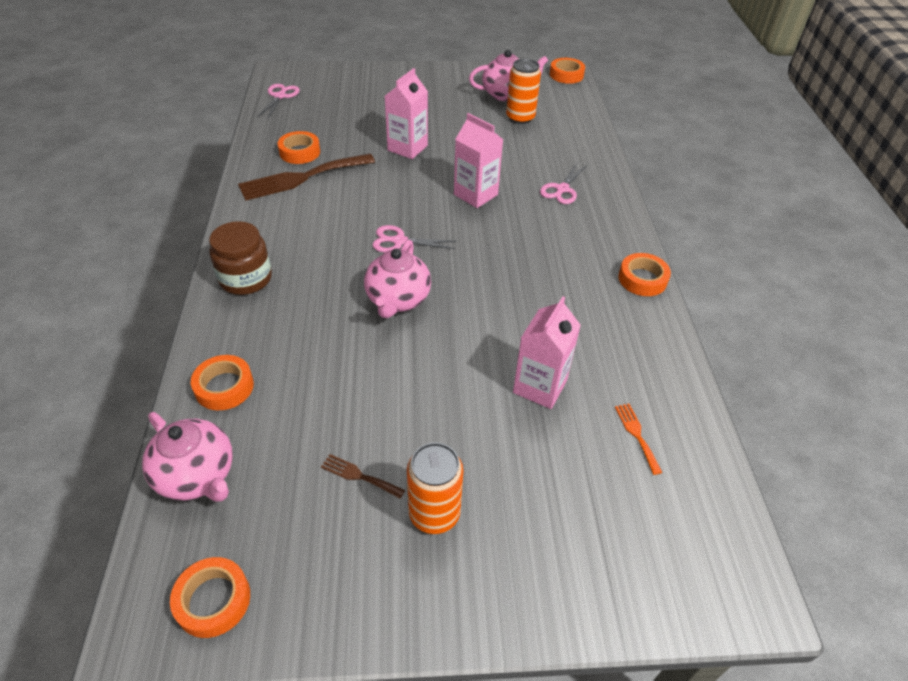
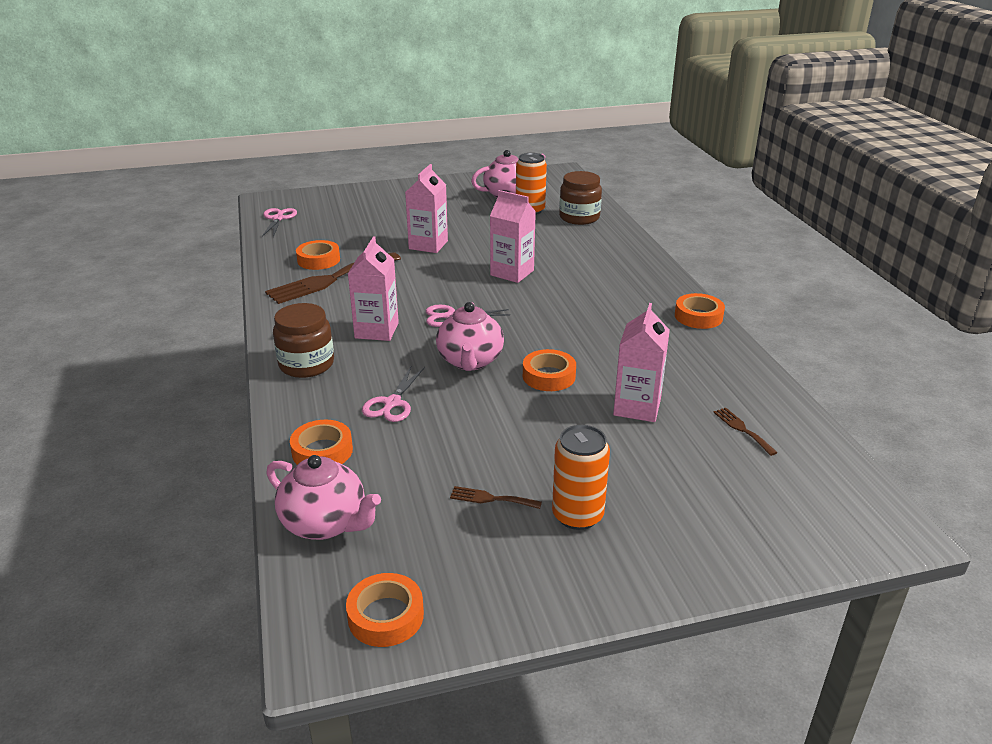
camera: 10 degrees left, 15 degrees down
pink scissors [540,163,588,204] -> pink scissors moved to [362,367,425,422]
orange tape [550,58,585,84] -> orange tape moved to [523,349,576,391]
orange fork [615,404,663,475] -> brown fork [713,408,778,456]
none -> pink carton [348,236,399,341]
none -> brown jar [559,171,602,225]

